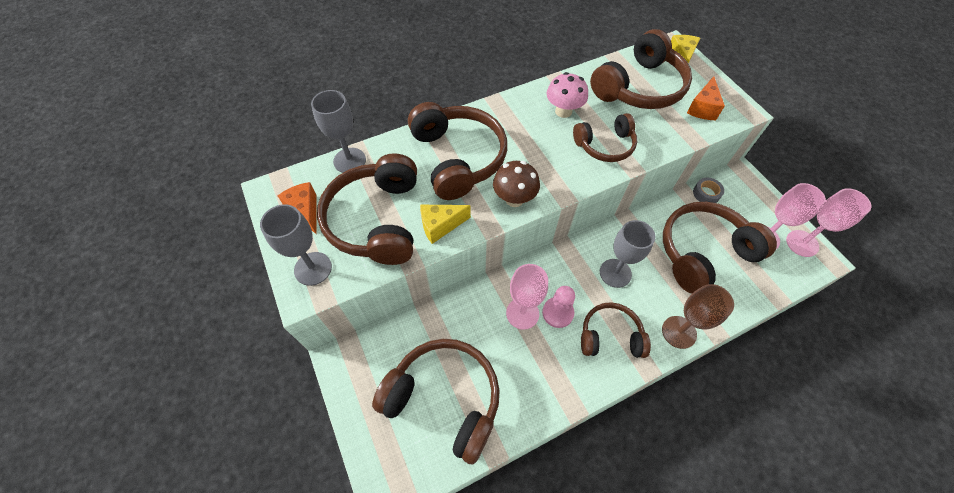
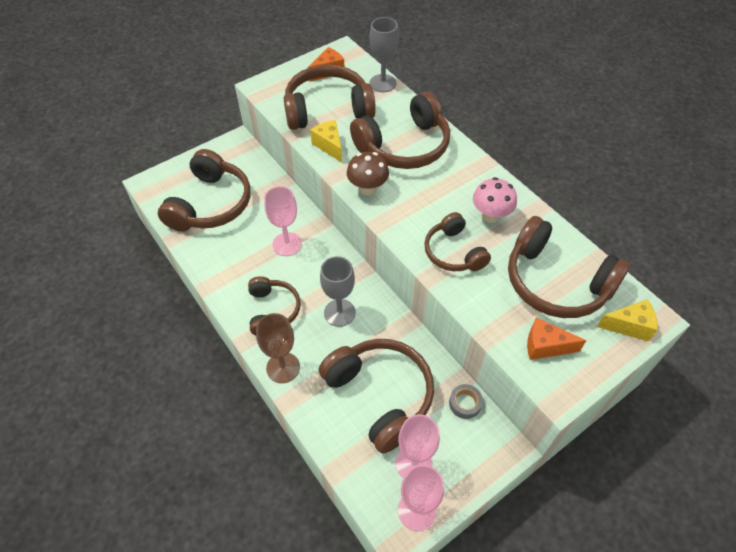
camera: 80 degrees right, 5 degrees down
grey goblet [260,204,332,286] -> none
pink pawn [542,286,575,328] -> none

